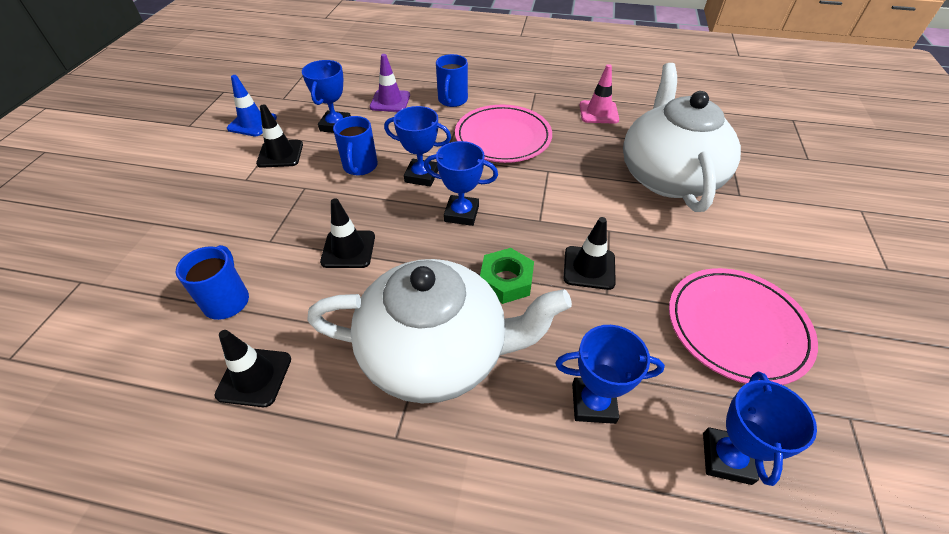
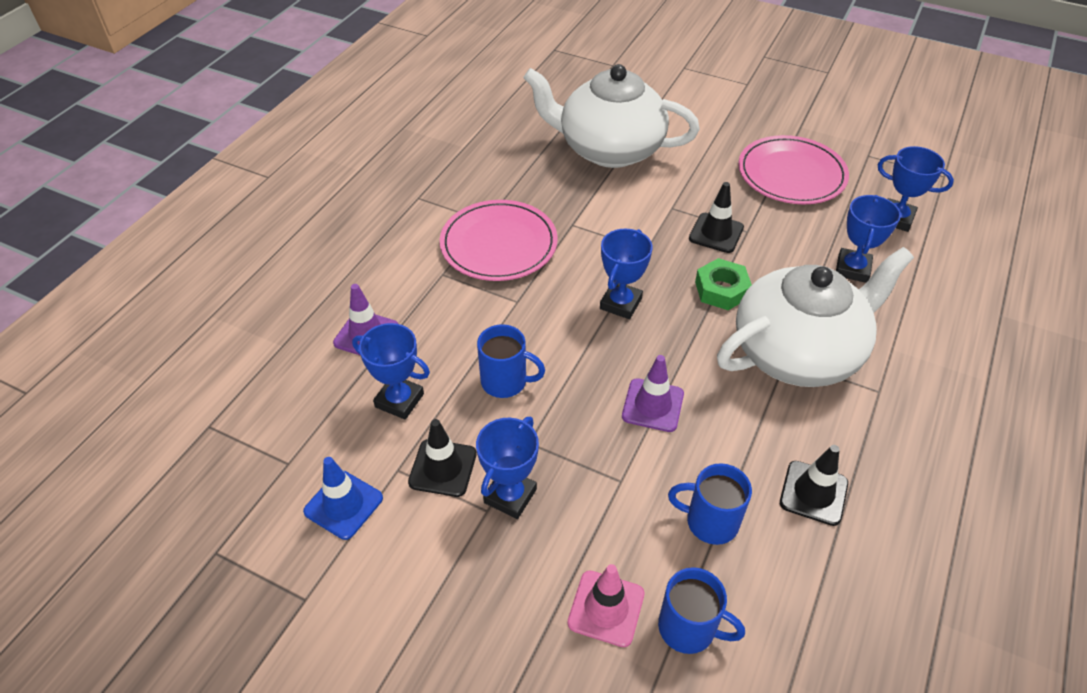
camera: 75 degrees left, 0 degrees up
white teapot [307,259,572,404] -> white teapot turned 45 degrees clockwise [717,247,914,387]
black traffic cone [320,198,375,268] -> purple traffic cone [622,355,684,432]
blue trophy [384,106,451,187] -> blue trophy moved to [476,417,539,519]
blue mug [436,54,468,107] -> blue mug moved to [658,567,745,654]
pink traffic cone [580,64,619,124] -> pink traffic cone moved to [567,564,644,647]

